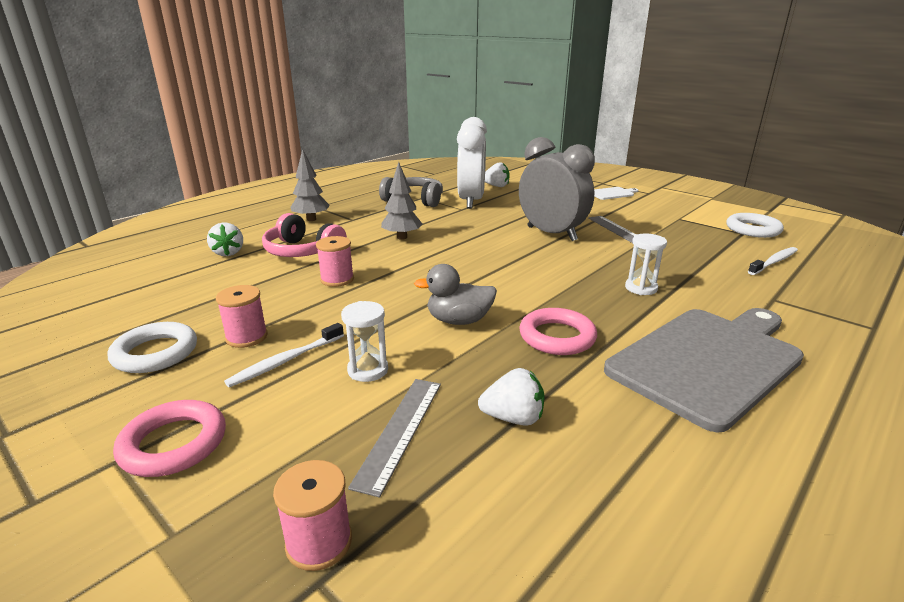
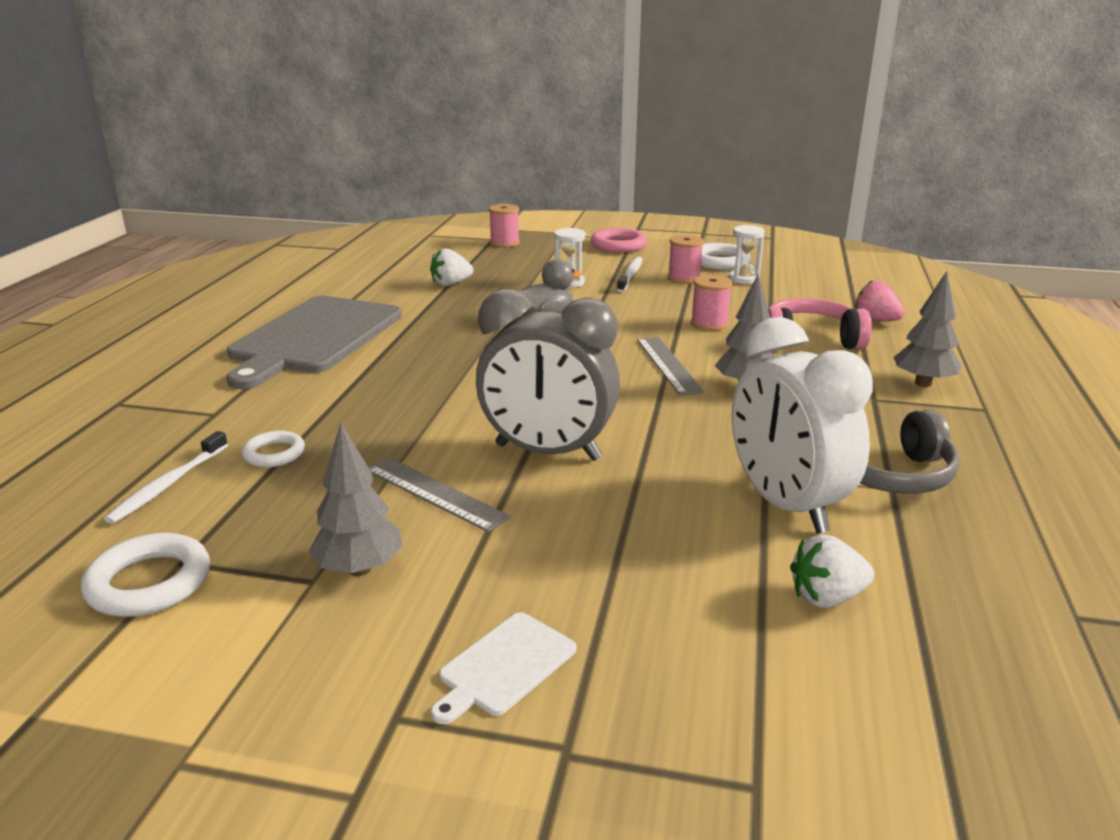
camera: 150 degrees right, 0 degrees up
white strawberry [207,222,243,256] -> pink strawberry [854,280,905,321]
grey ruler [348,379,441,497] -> grey ruler moved to [637,337,704,395]
pink ring [519,308,597,355] -> none
white hourglass [625,234,667,295] -> white hourglass moved to [729,225,765,284]
none -> white ring [241,431,305,467]
none -> grey tree [308,423,403,576]

